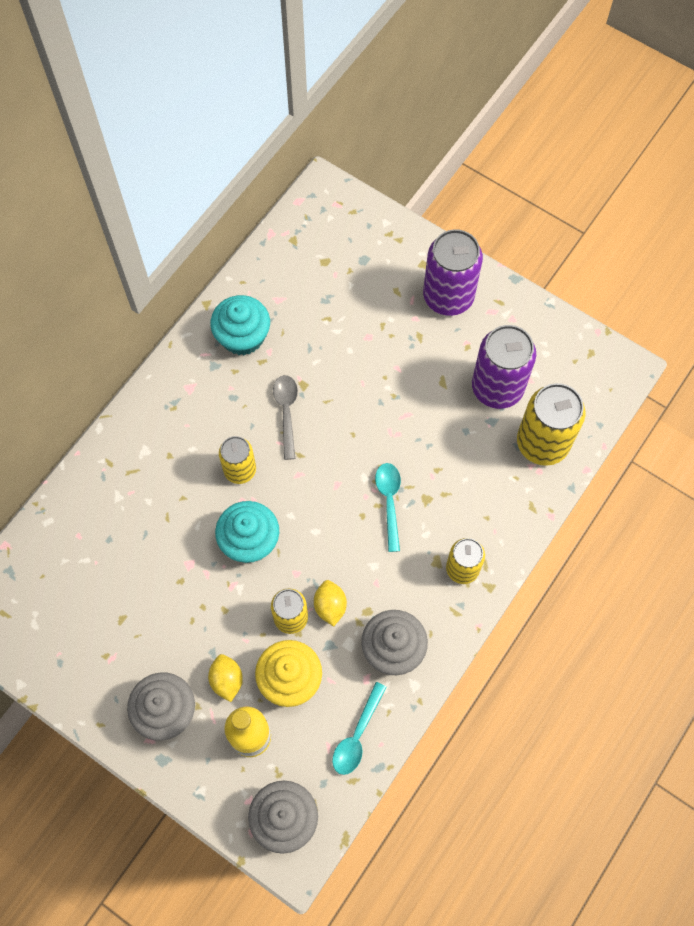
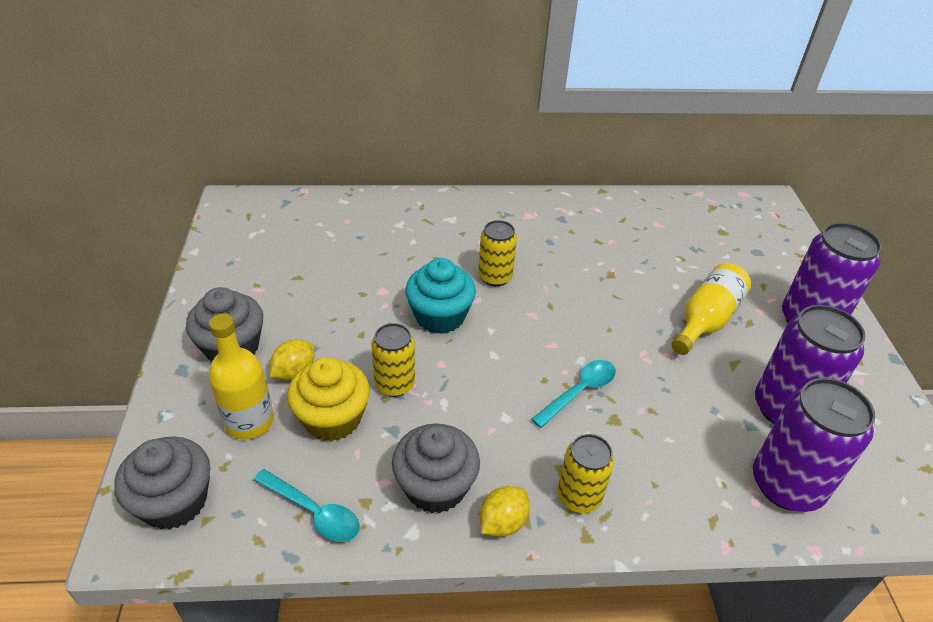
camera: 50 degrees right, 25 degrees down
turquoise cupcake [210,295,270,355] -> none
grey spoon [273,375,298,460] -> none
yellow lemon [314,580,347,627] -> yellow lemon moved to [480,486,530,537]
turquoise spoon [332,682,387,775] -> turquoise spoon turned 135 degrees counterclockwise [254,469,360,542]
yellow can [517,383,585,466] -> purple can [753,378,876,512]
none -> yellow bottle [672,263,751,355]

